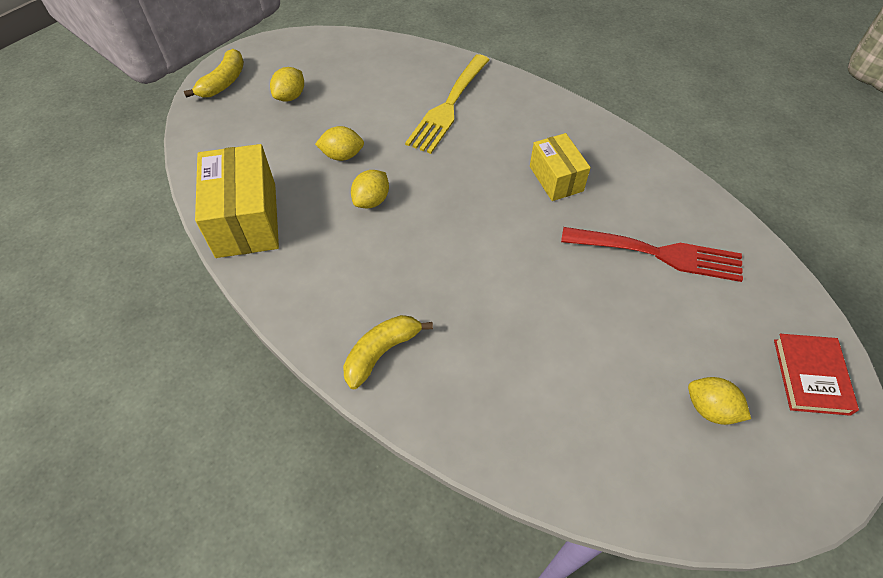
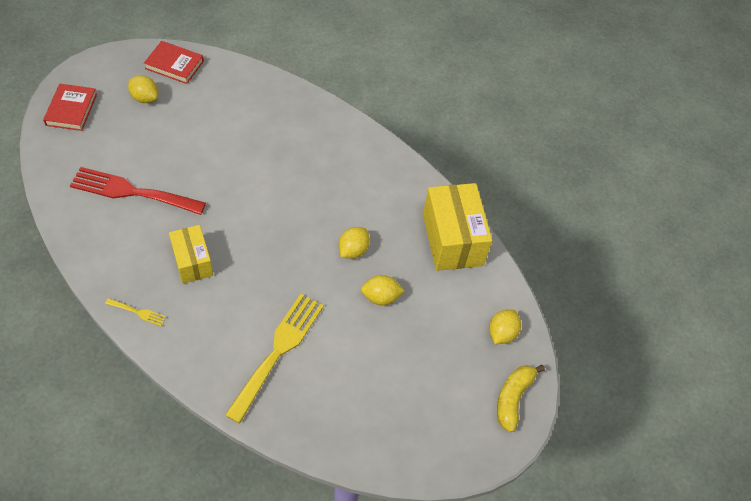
camera: 175 degrees right, 0 degrees up
yellow lemon [270,67,304,101] -> yellow lemon moved to [489,309,521,344]
yellow banana [343,315,433,389] -> none
none -> yellow fork [105,298,166,326]
none -> red book [144,41,204,84]

